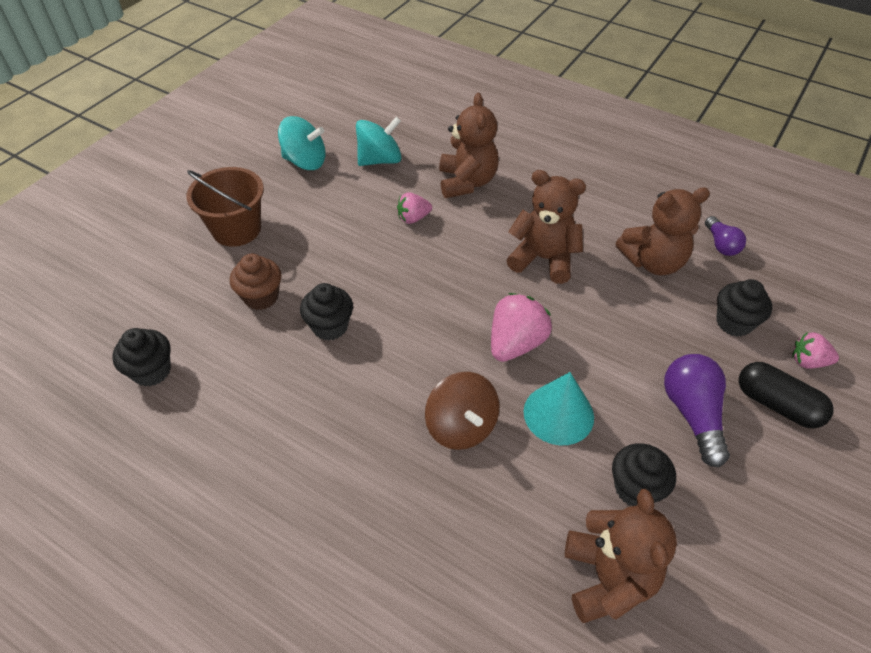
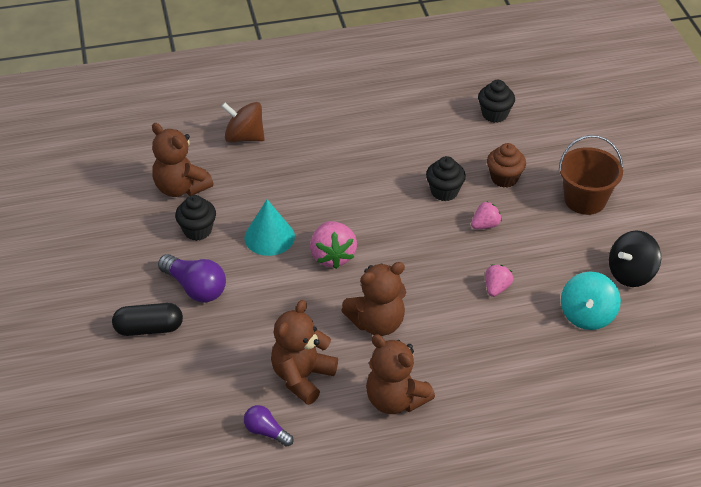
camera: 135 degrees right, 5 degrees down
turquoise spinning top [278,116,326,170] -> black spinning top [609,231,661,287]
brown spinning top [425,372,499,450] -> brown spinning top moved to [221,102,265,143]
brown teddy bear [439,93,499,198] -> brown teddy bear moved to [366,334,435,414]
black cupcake [716,279,772,336] -> none
pink strawberry [792,333,839,369] -> pink strawberry moved to [471,202,502,229]

